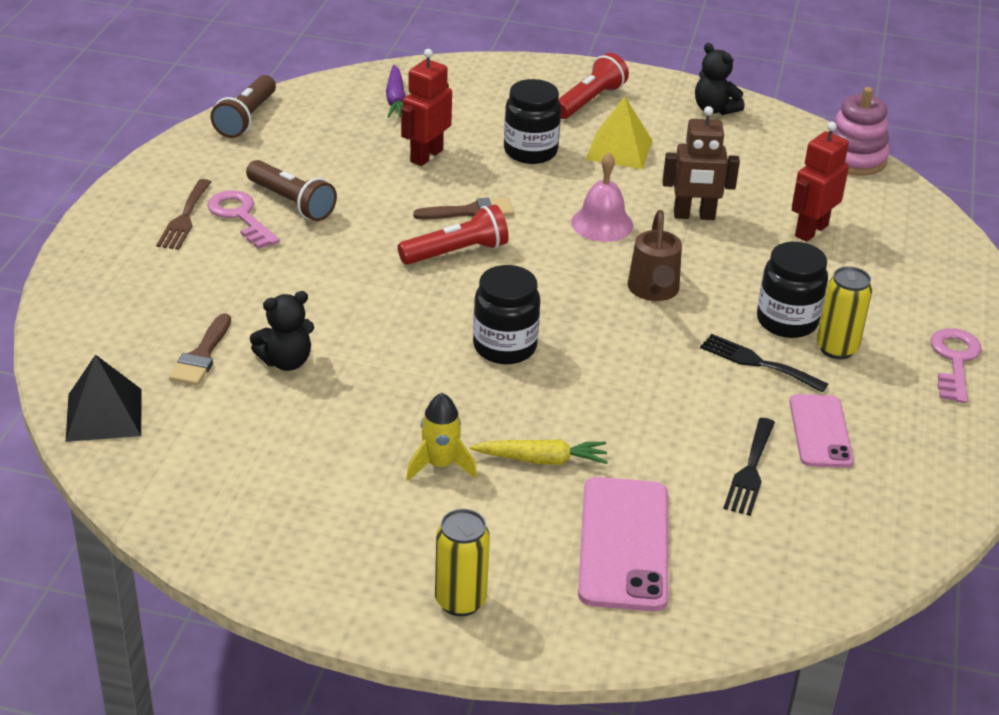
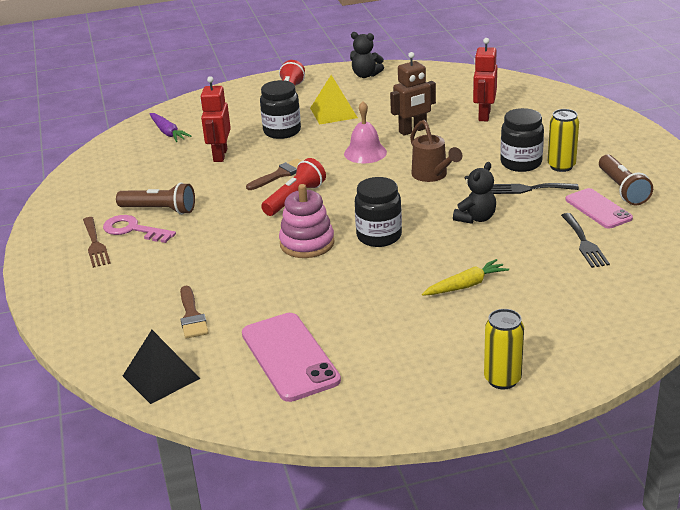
camera: 25 degrees left, 5 degrees down
brown flashlight [211,75,276,138] -> brown flashlight moved to [599,154,653,205]
black teddy bear [250,291,314,371] -> black teddy bear moved to [453,162,496,224]
yellow rocket [406,393,477,481] -> none
pink phone [578,477,668,611] -> pink phone moved to [242,313,341,402]
pink stacking toy [832,87,890,176] -> pink stacking toy moved to [279,184,335,258]
pink key [931,328,982,403] -> none

